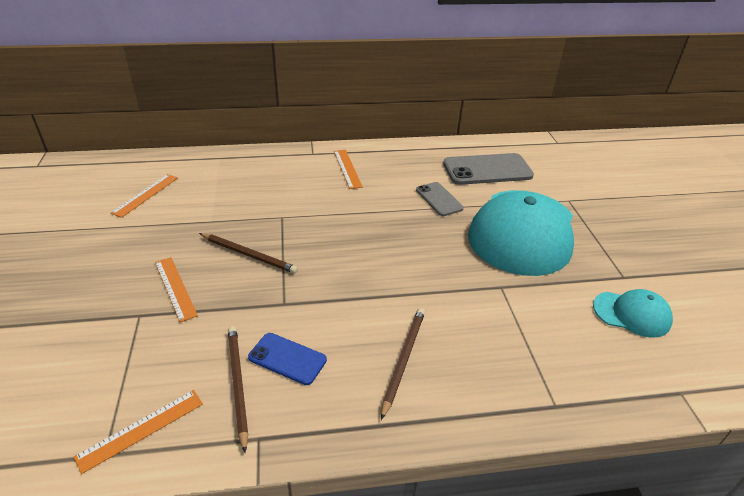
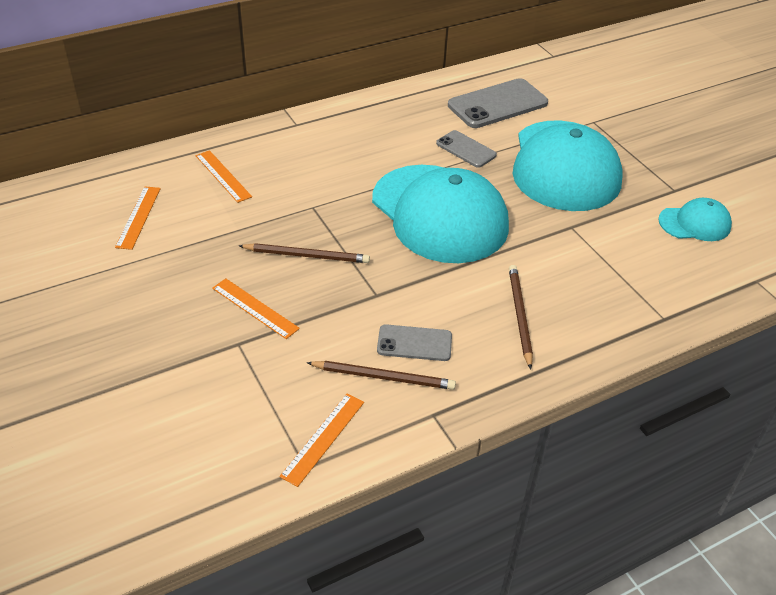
camera: 20 degrees left, 5 degrees up
brown pencil [228,326,248,453] -> brown pencil turned 135 degrees clockwise [307,361,456,390]
blue phone [248,333,327,385] -> grey phone [377,324,452,361]
orange ruler [334,150,363,189] -> orange ruler moved to [196,150,252,203]
none -> turquoise cap [372,165,509,263]

